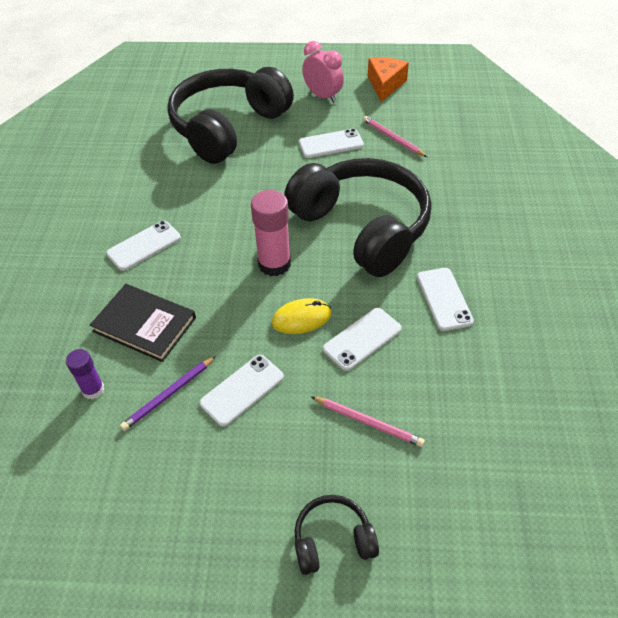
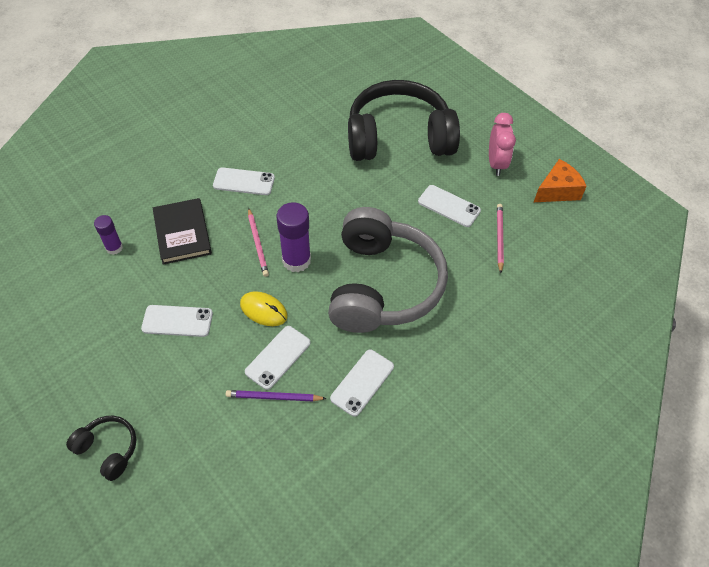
camera: 45 degrees right, 5 degrees up
purple pencil [120,356,216,431] -> purple pencil moved to [226,390,327,401]
pink glue stick [251,190,291,276] -> purple glue stick [276,202,311,272]
black headphones [284,158,432,277] -> grey headphones [328,207,448,333]
pink pencil [312,397,425,447] -> pink pencil moved to [248,208,269,277]
white phone [323,308,402,371] -> white phone turned 60 degrees counterclockwise [245,326,310,390]

